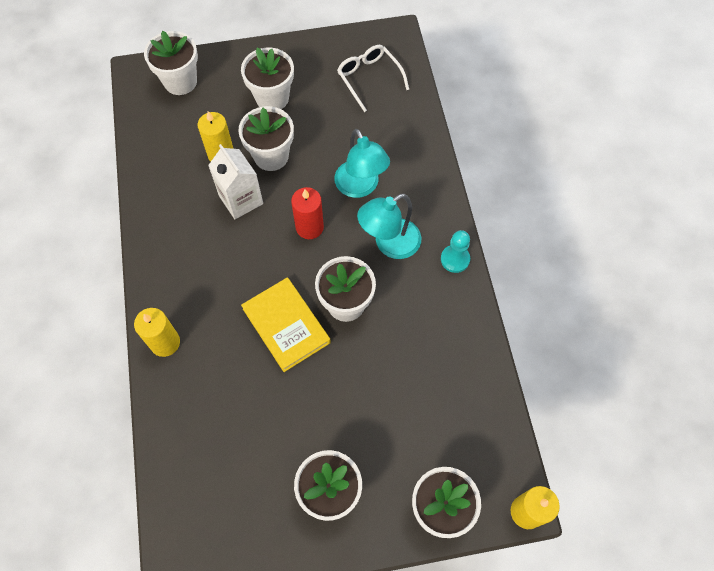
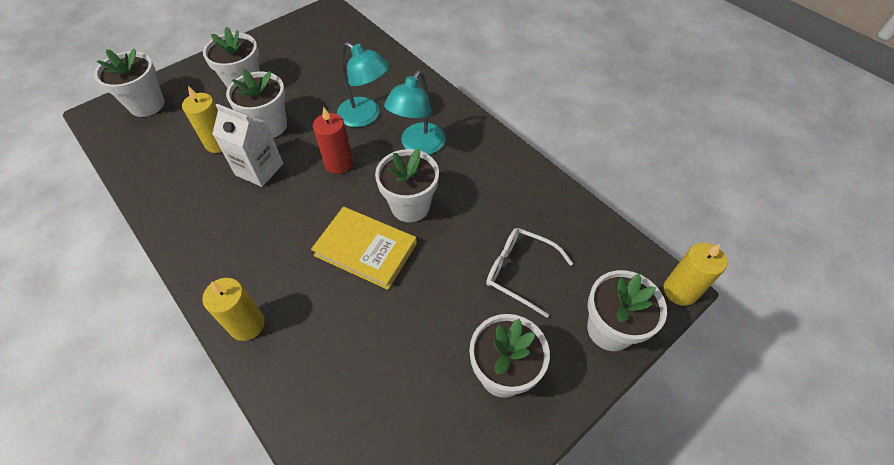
camera: 30 degrees left, 10 degrees down
white glasses [337,45,409,112] -> white glasses moved to [486,228,573,318]
turquoise pawn [441,230,470,273] -> none

